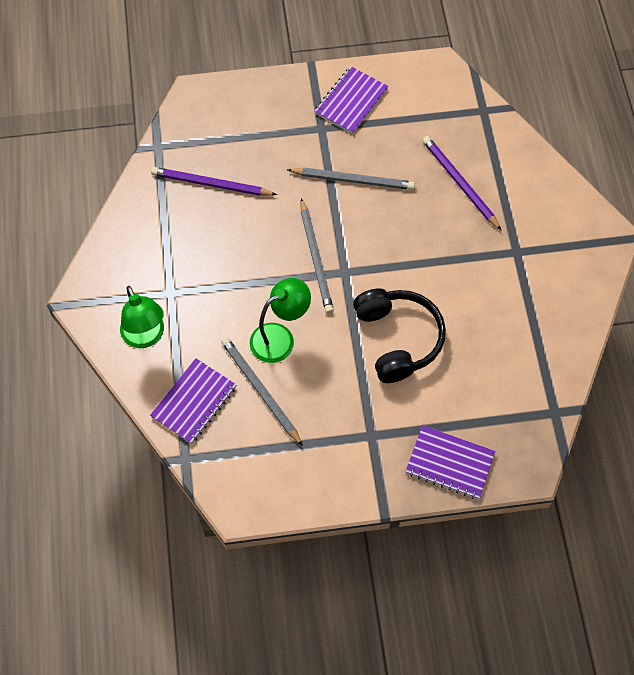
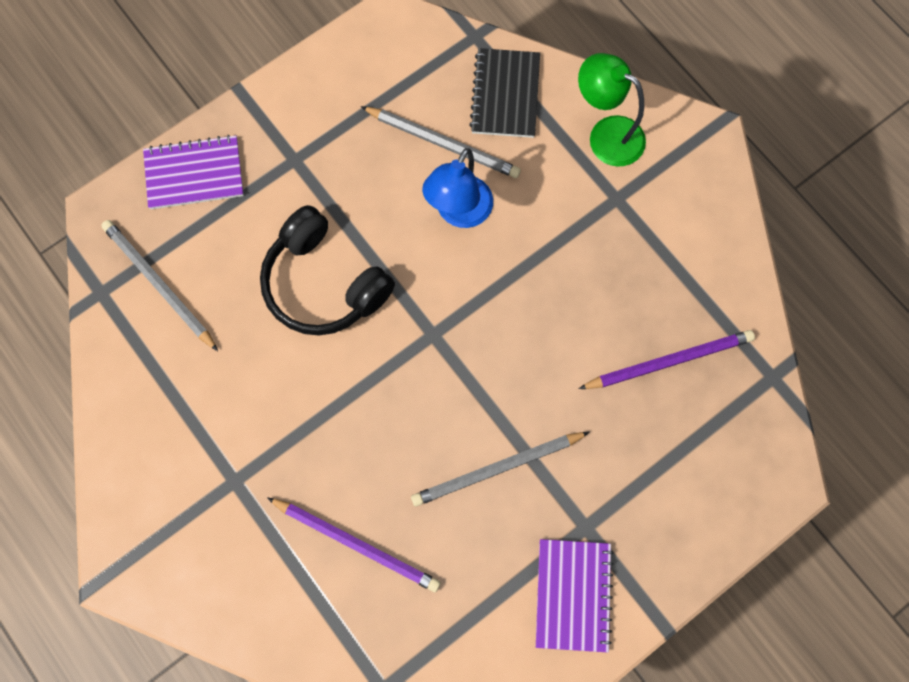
camera: 150 degrees right, 10 degrees up
purple notebook [150,358,236,444] -> black notebook [469,48,540,138]
green lamp [250,278,311,363] -> blue lamp [422,148,493,228]
grey pencil [301,198,334,314] -> grey pencil moved to [101,220,218,351]

